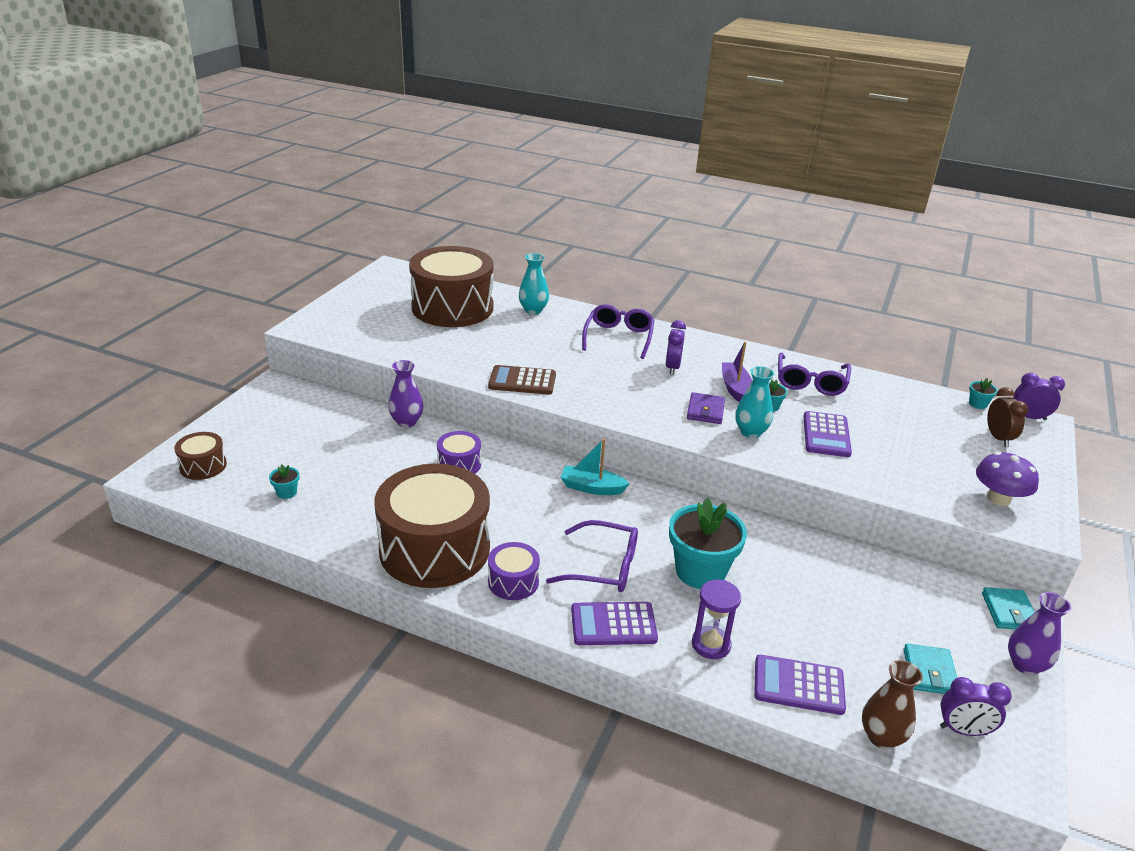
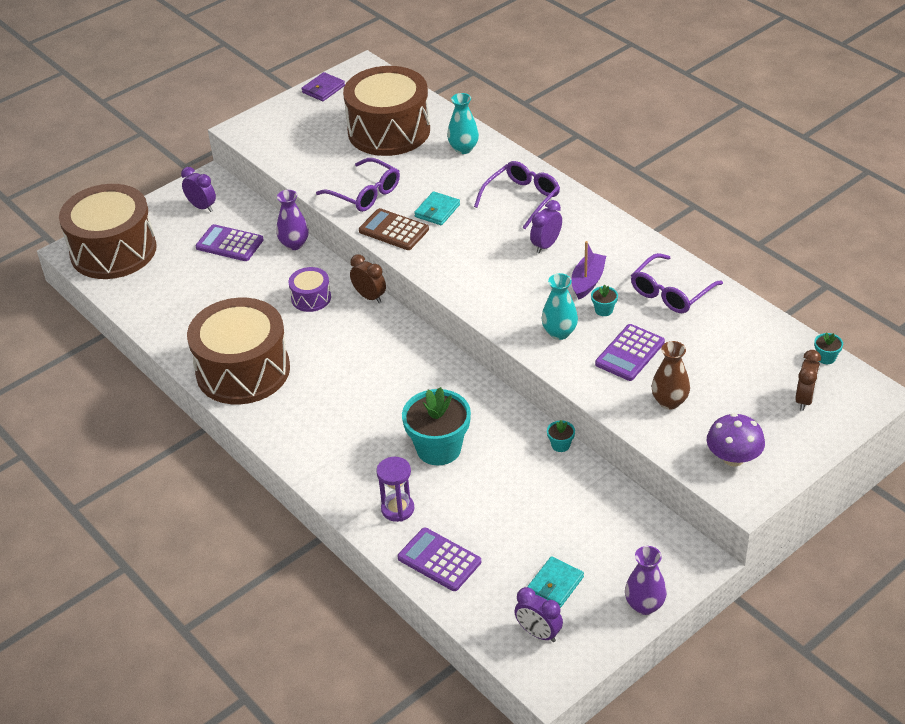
camera: 30 degrees right, 10 degrees up
brown drum [174,432,227,480] -> brown drum [59,184,157,279], size x2.24
turquoise flower pot [269,464,299,499] -> turquoise flower pot moved to [547,420,575,452]
purple drum [488,542,540,600] -> none
purple glasses [546,520,638,592] -> purple glasses moved to [316,158,400,212]
turquoise boat [560,439,630,495] -> none
purple calculator [571,602,658,645] -> purple calculator moved to [196,224,264,261]
purple wallet [687,392,725,424] -> purple wallet moved to [302,72,345,101]
brown vase [862,660,923,749] -> brown vase moved to [651,341,690,409]
turquoise wallet [982,587,1035,629] -> turquoise wallet moved to [414,191,460,225]
purple clock [1013,373,1065,420] -> purple clock moved to [181,167,216,212]
none -> brown clock [350,254,386,303]

